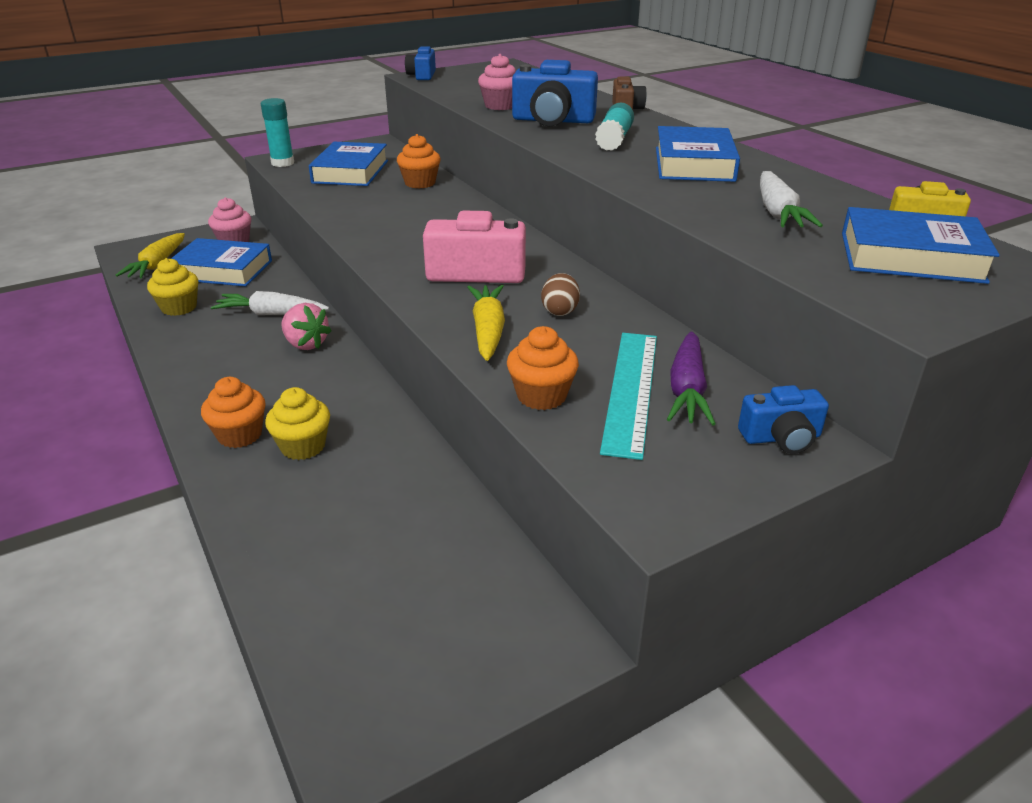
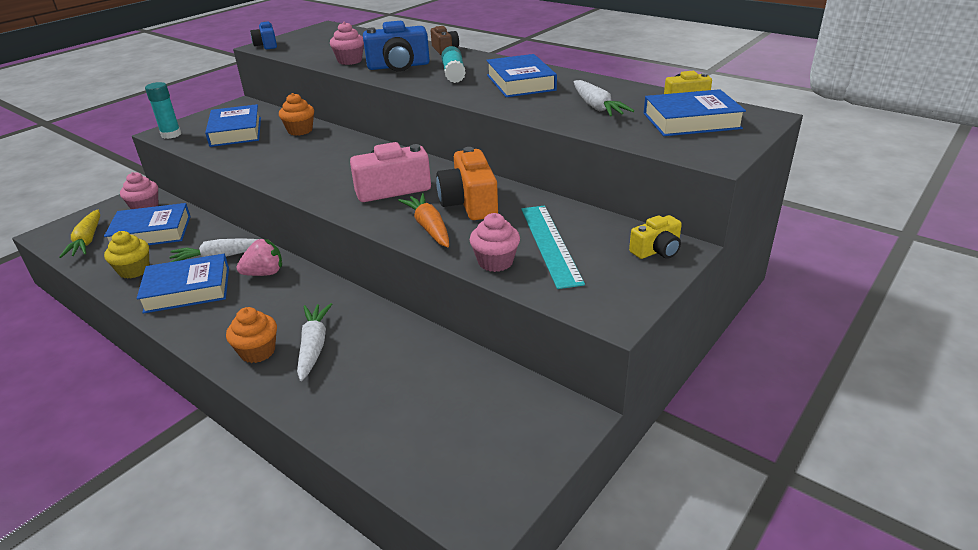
camera: 20 degrees left, 0 degrees up
yellow cupcake [265,387,330,460] -> white carrot [297,303,332,381]
pink strawberry [281,303,332,350] -> pink strawberry turned 45 degrees counterclockwise [236,239,282,276]
yellow carrot [467,285,505,361] -> orange carrot [398,193,449,247]
orange cupcake [507,326,579,410] -> pink cupcake [470,213,520,272]
brown egg [541,273,580,316] -> orange camera [436,147,498,220]
purple carrot [667,332,715,426] -> none
blue camera [738,385,829,454] -> yellow camera [629,215,682,259]
none -> blue book [137,254,229,314]

